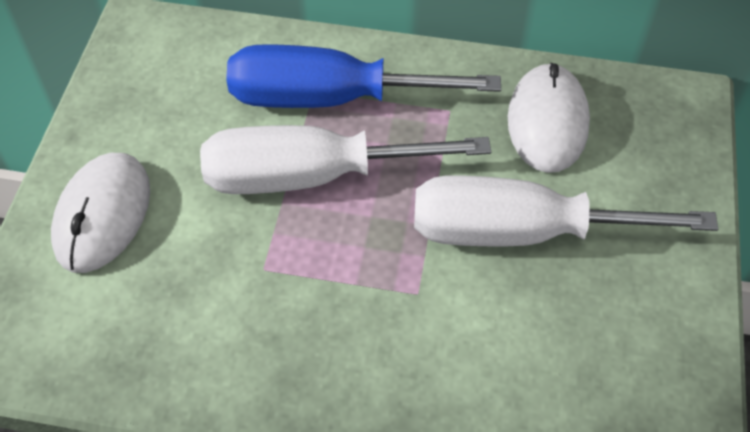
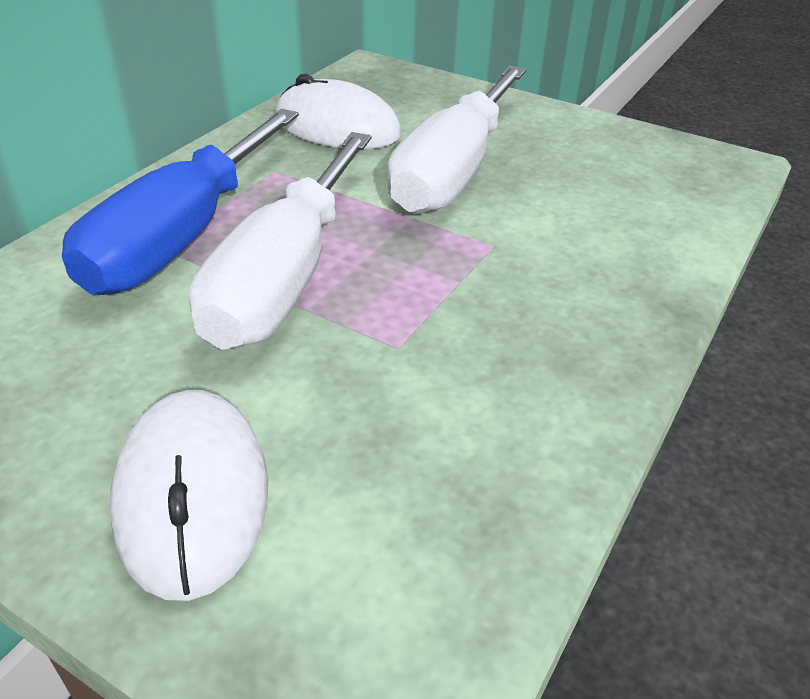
camera: 70 degrees left, 15 degrees down
white mouse [51,153,150,273] -> white mouse turned 45 degrees clockwise [110,390,268,601]

